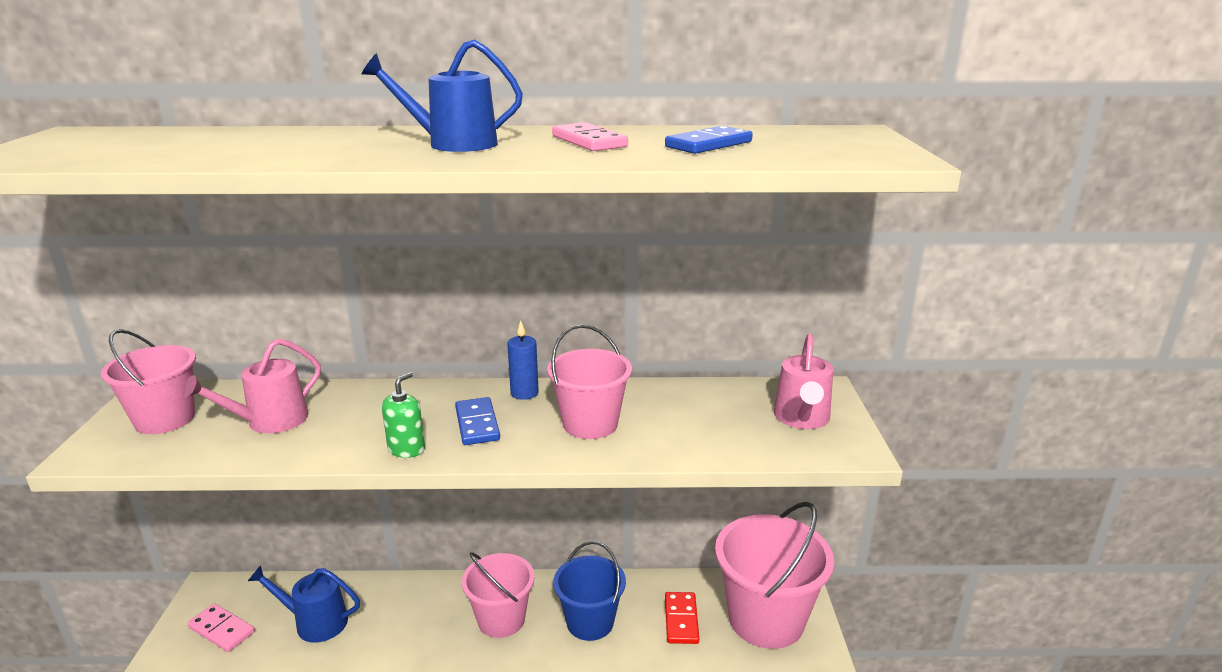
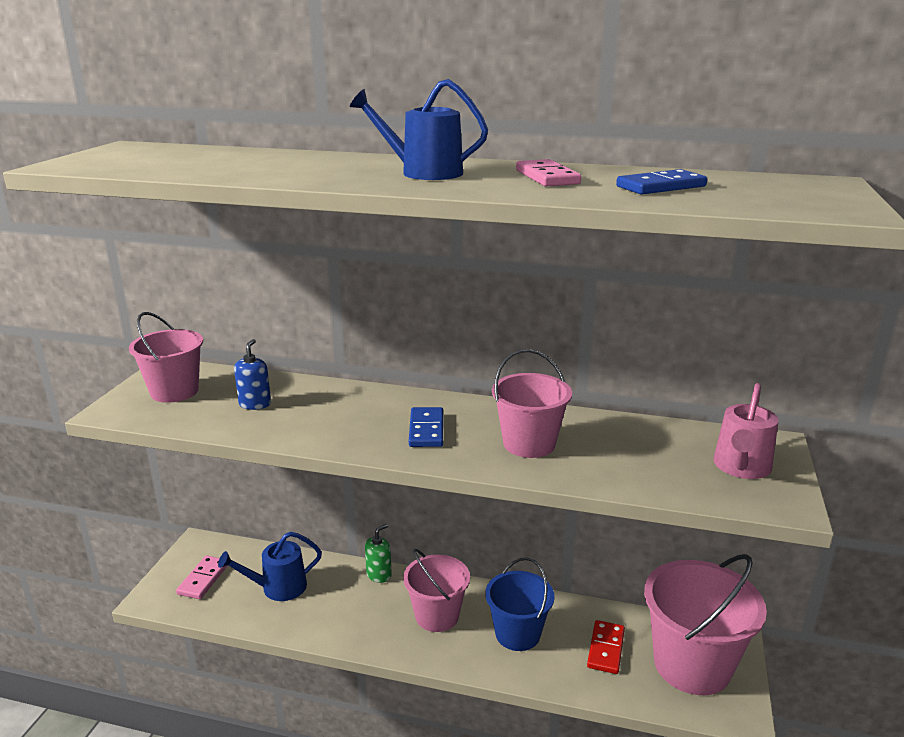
camera: 15 degrees right, 0 degrees up
pink watering can [182,338,321,433] -> blue soap dispenser [234,339,271,410]
pink domino [187,604,255,652] -> pink domino turned 60 degrees clockwise [176,556,228,599]
blue watering can [248,565,360,643] -> blue watering can turned 45 degrees counterclockwise [218,532,322,601]
green soap dispenser [382,372,425,458] -> green soap dispenser moved to [365,524,392,583]
blue candle [507,320,539,400] -> none

